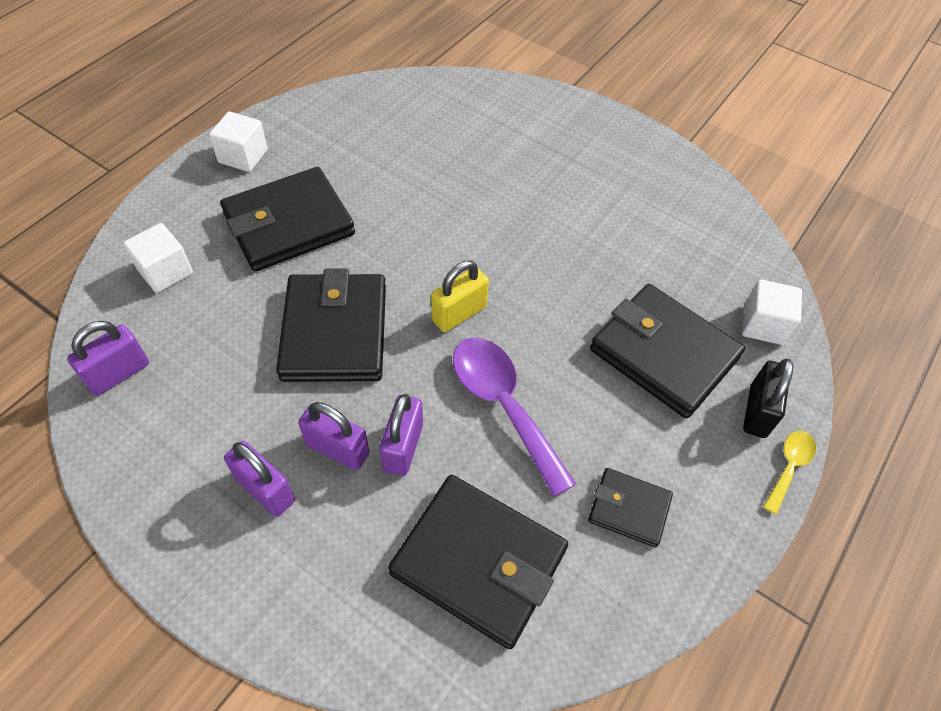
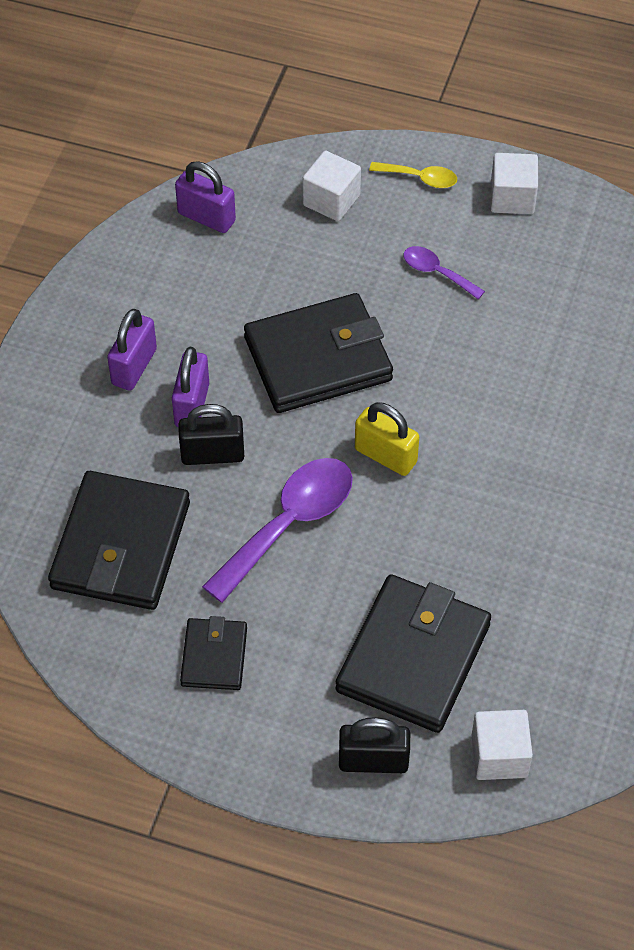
camera: 75 degrees right, 0 degrees up
black wallet [220,167,355,272] -> purple spoon [403,246,485,299]
purple padlock [380,394,423,476] -> black padlock [178,404,244,465]
yellow spoon [763,431,816,514] -> yellow spoon moved to [369,162,457,188]

